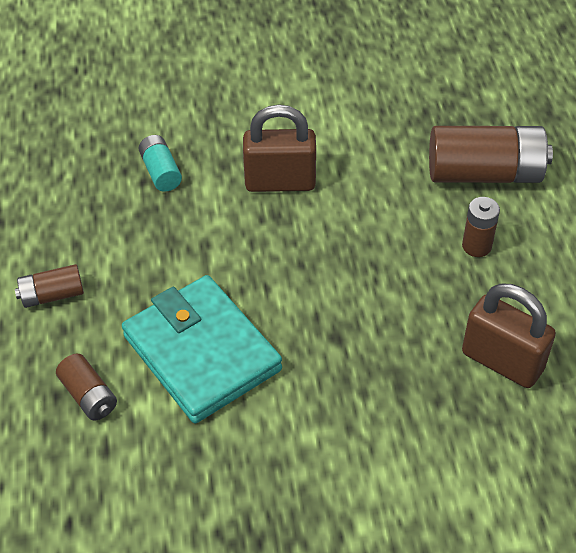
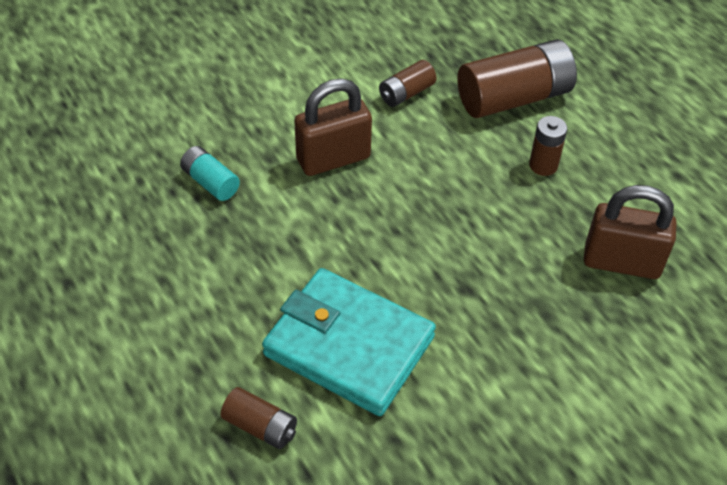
camera: 25 degrees left, 0 degrees up
brown battery [15,264,84,308] -> brown battery moved to [379,60,436,107]

